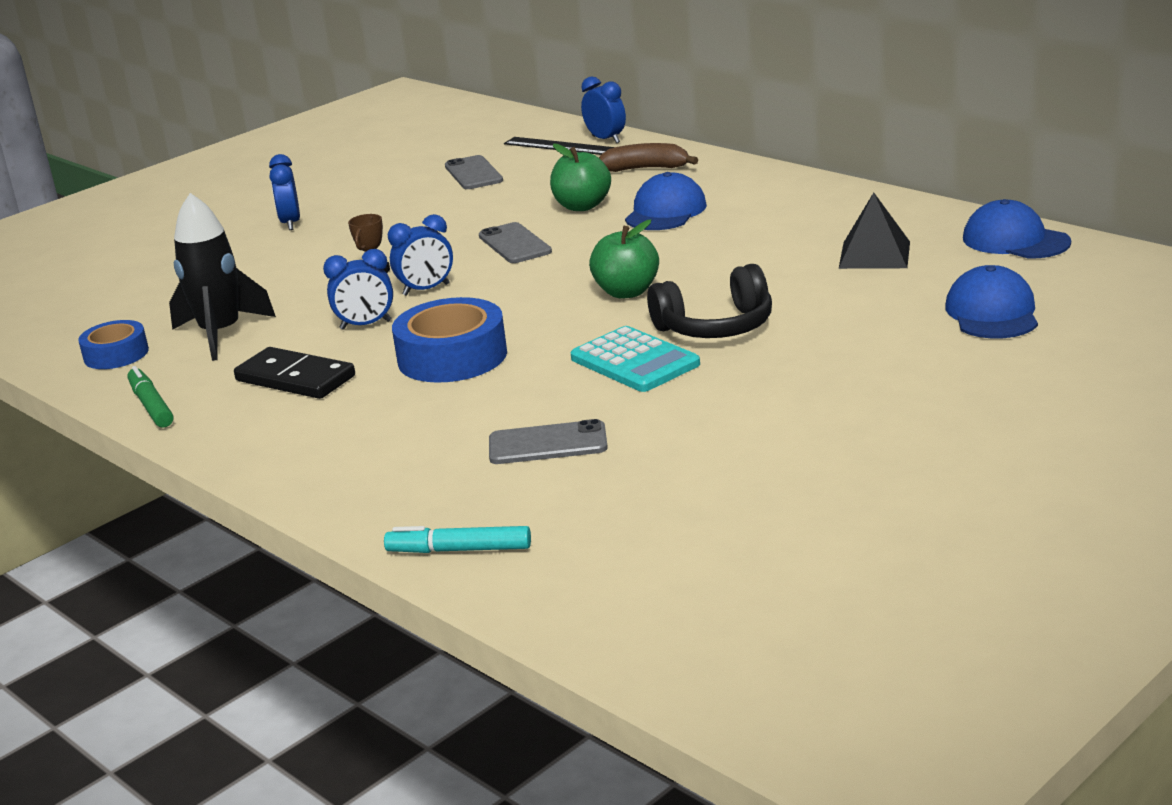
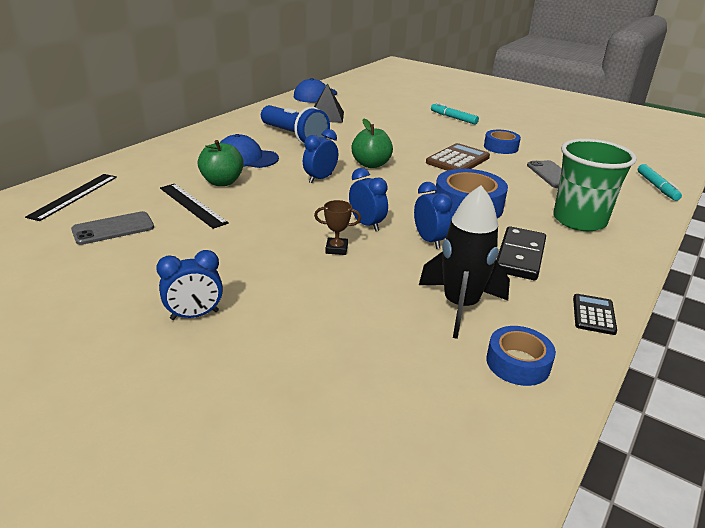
camera: 105 degrees left, 5 degrees up
green marker [127,366,173,428] -> black calculator [573,294,617,335]
grey phone [479,222,552,263] -> none
turquoise calculator [570,326,700,392] -> brown calculator [426,143,490,171]
blue clock [581,77,626,143] -> blue clock moved to [303,129,338,183]
brown banana [599,143,698,172] -> none
black headphones [647,264,772,338] -> none
blue cap [945,265,1038,339] -> none
none -> black ruler [160,184,229,229]
none -> blue flashlight [261,105,330,145]
none -> turquoise marker [431,102,479,125]
none -> blue tape [484,130,521,154]
none -> green cup [553,139,637,231]

